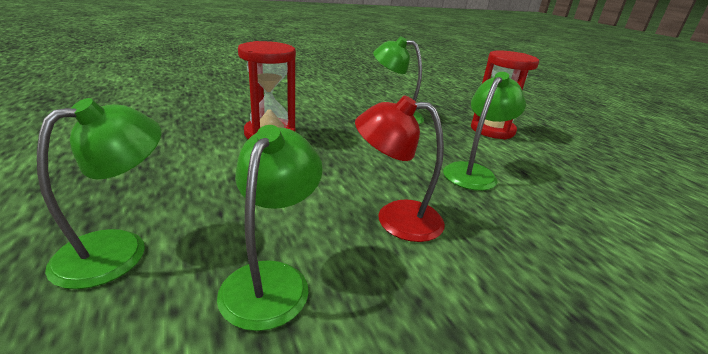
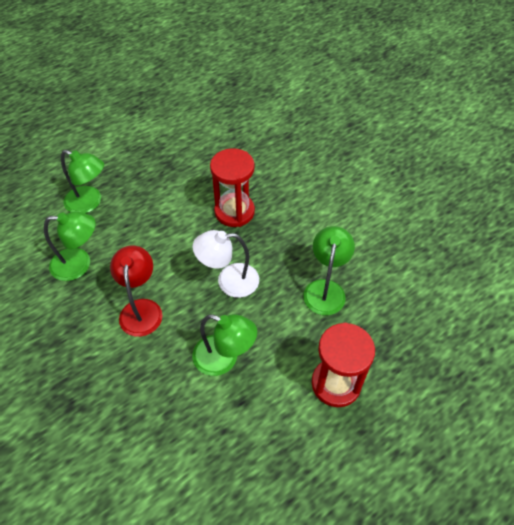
camera: 80 degrees right, 25 degrees up
none -> white lamp [192,230,259,298]

